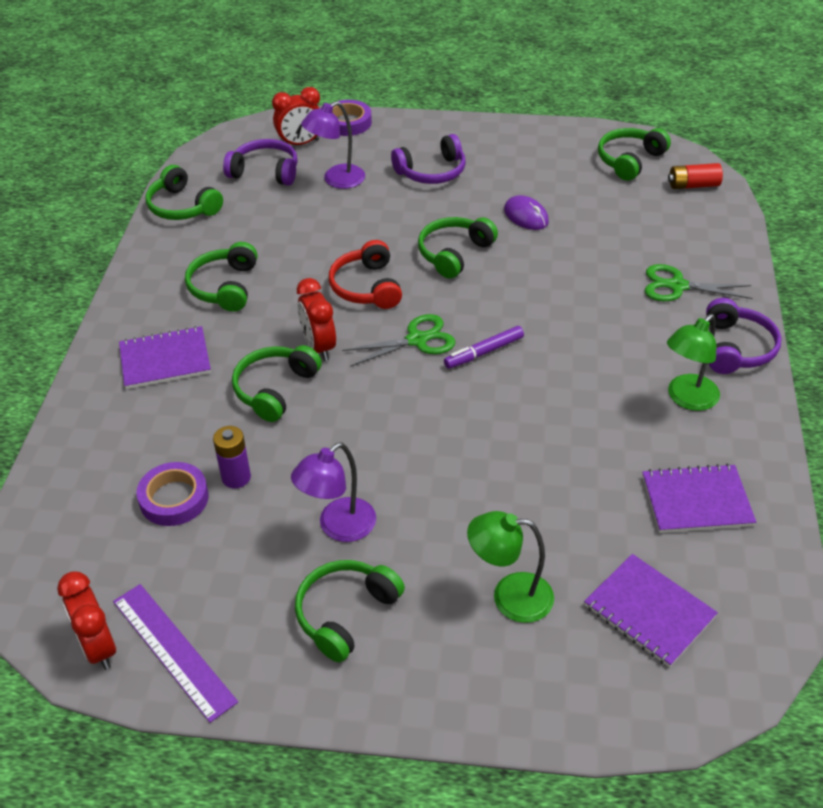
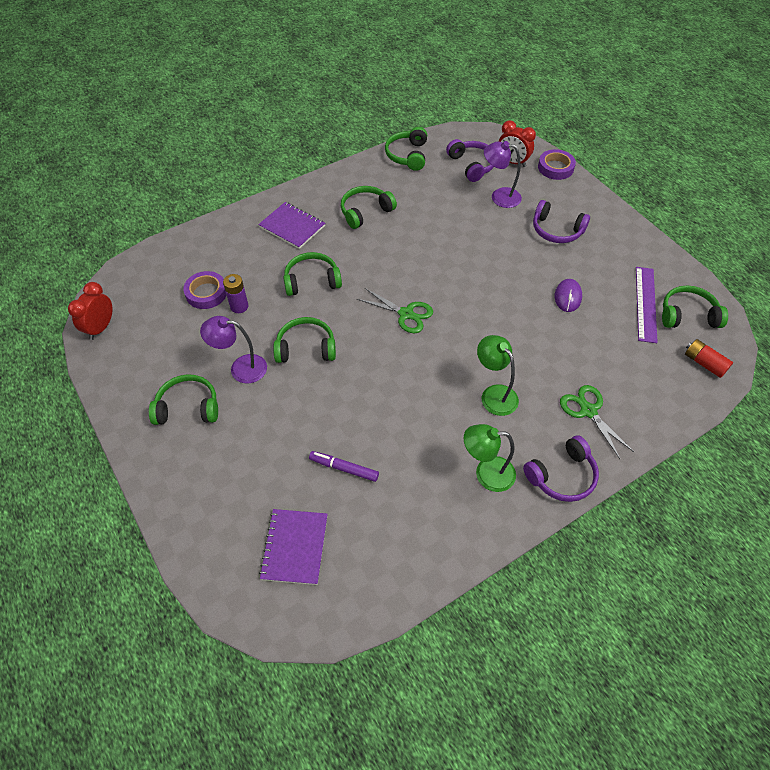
camera: 50 degrees right, 10 degrees up
purple ruler [113,584,238,723] -> purple ruler moved to [636,267,658,343]
red clock [297,278,336,361] -> none
red headphones [329,240,402,309] -> none
green headphones [418,217,498,279] -> green headphones moved to [273,317,336,363]
purple marker [444,326,524,369] -> purple marker moved to [309,451,379,482]
green lamp [467,511,554,623] -> green lamp moved to [477,335,519,416]
purple notebook [642,464,756,533] -> none

